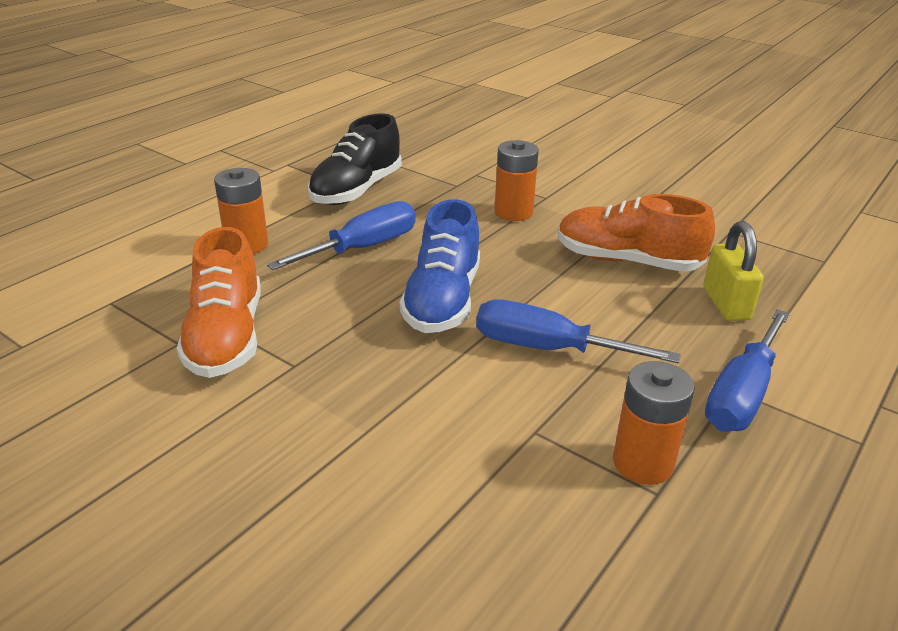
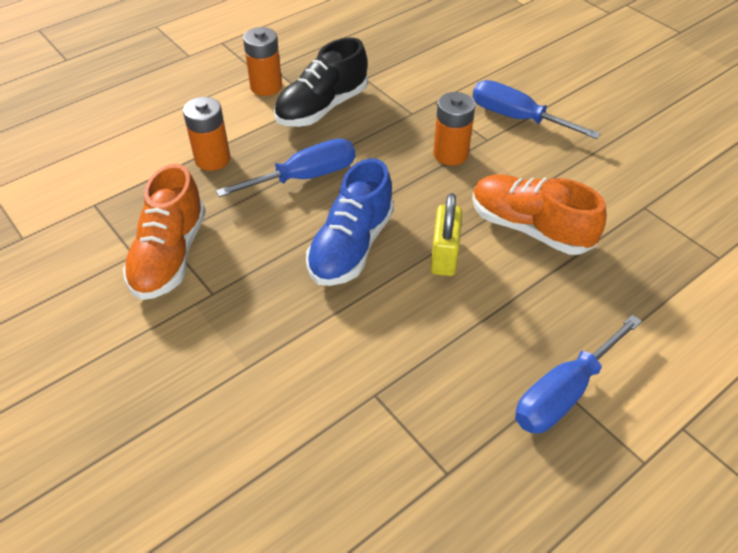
camera: 15 degrees right, 15 degrees up
blue screwdriver [476,300,681,363] -> blue screwdriver moved to [473,80,601,139]
orange battery [613,361,695,485] -> orange battery moved to [243,27,282,96]
yellow padlock [704,221,764,321] -> yellow padlock moved to [430,193,462,276]

